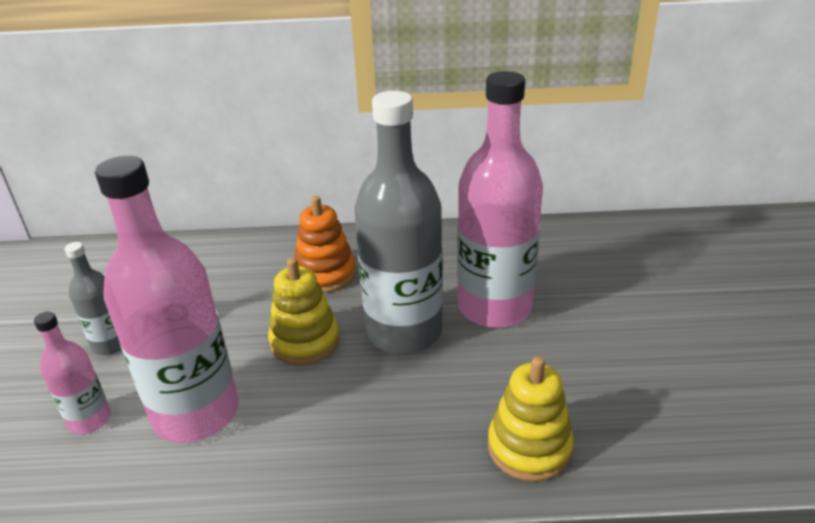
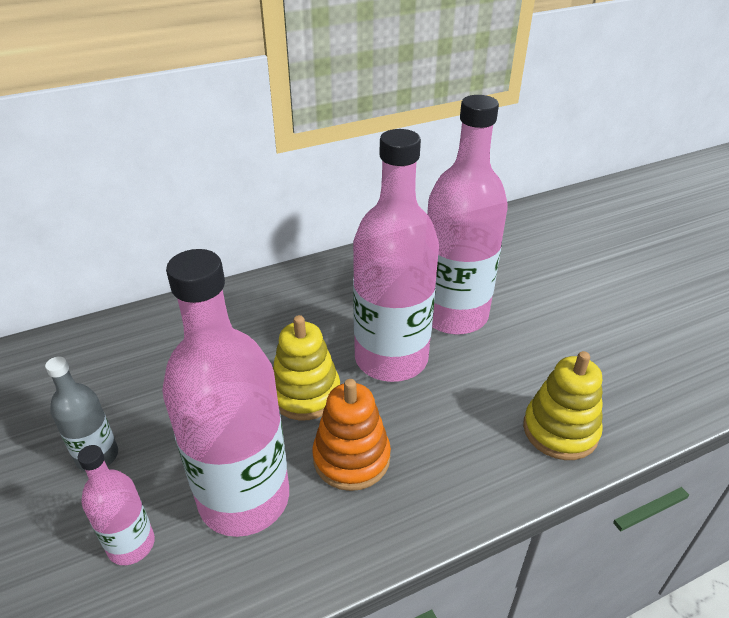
camera: 25 degrees left, 5 degrees up
orange stacking toy [295,196,356,293] -> orange stacking toy moved to [312,379,391,491]
grey bottle [354,91,443,354] -> pink bottle [353,129,439,382]

